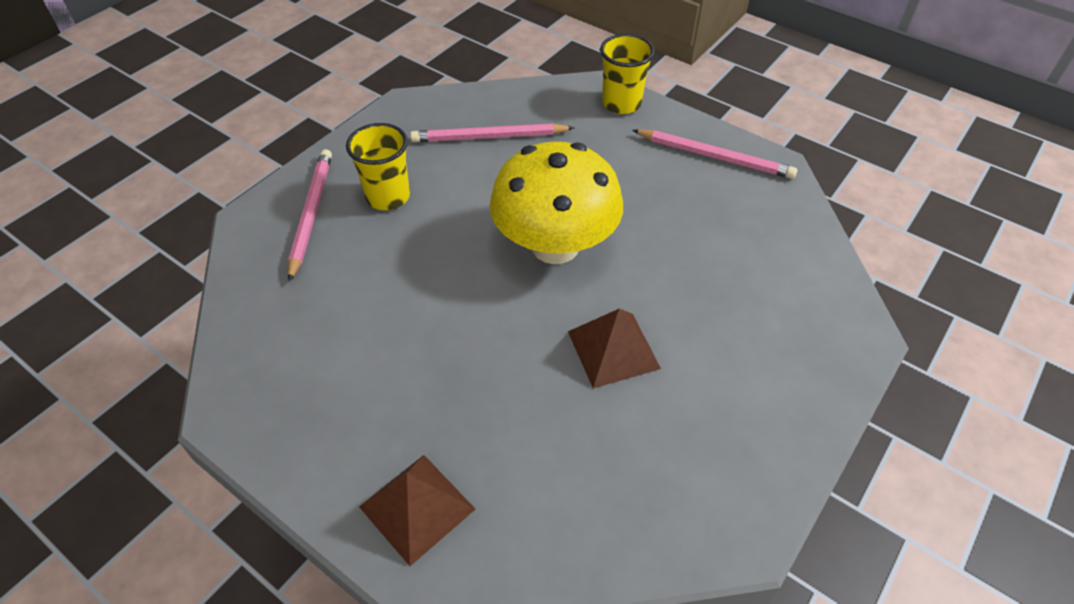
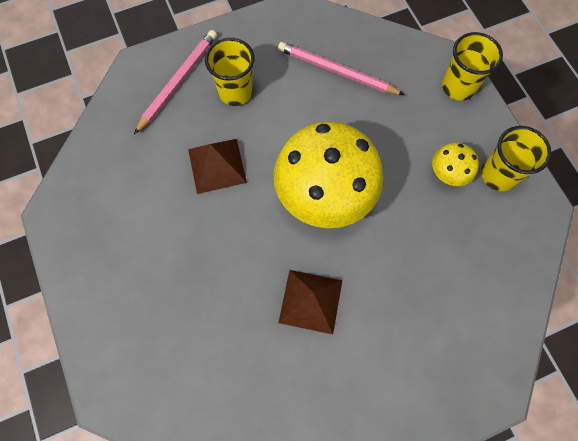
camera: 30 degrees right, 20 degrees up
brown pyramid [359,455,475,566] -> brown pyramid moved to [188,139,247,194]
pink pencil [632,129,797,179] -> yellow cup [481,126,551,191]
none -> yellow mushroom [432,143,479,186]

